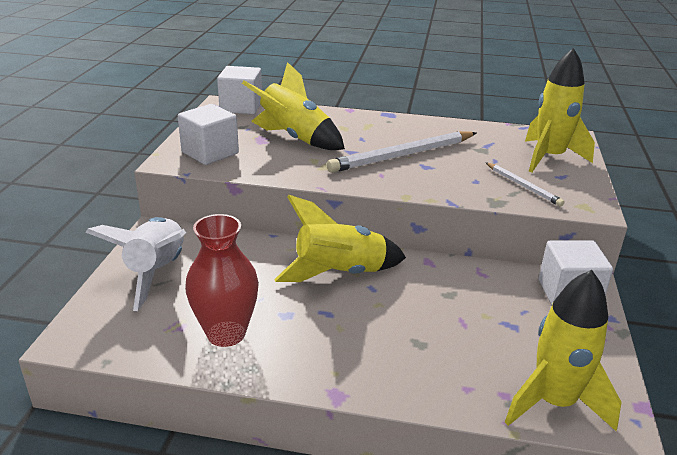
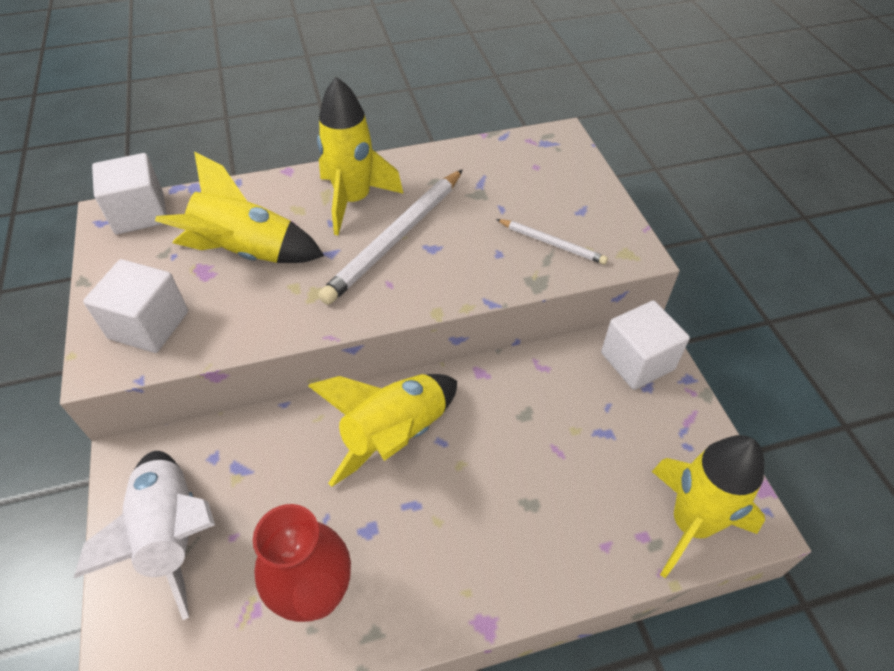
camera: 25 degrees left, 20 degrees up
yellow rocket [525,48,595,172] -> yellow rocket moved to [317,77,404,235]

